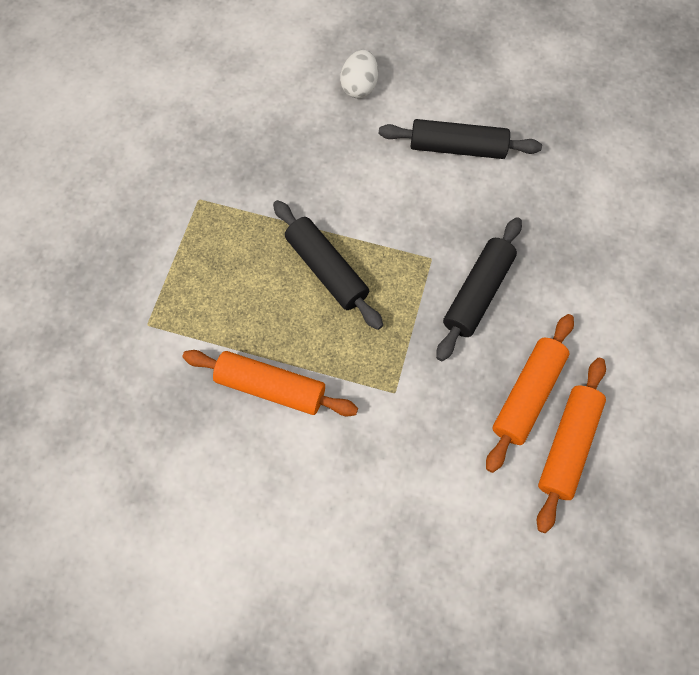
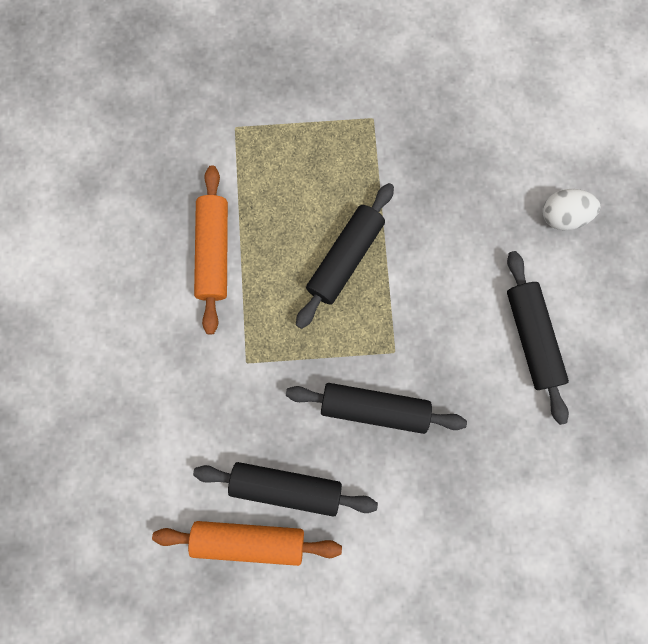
camera: 70 degrees right, 10 degrees up
orange rolling pin [486,314,574,473] -> black rolling pin [193,462,378,517]

